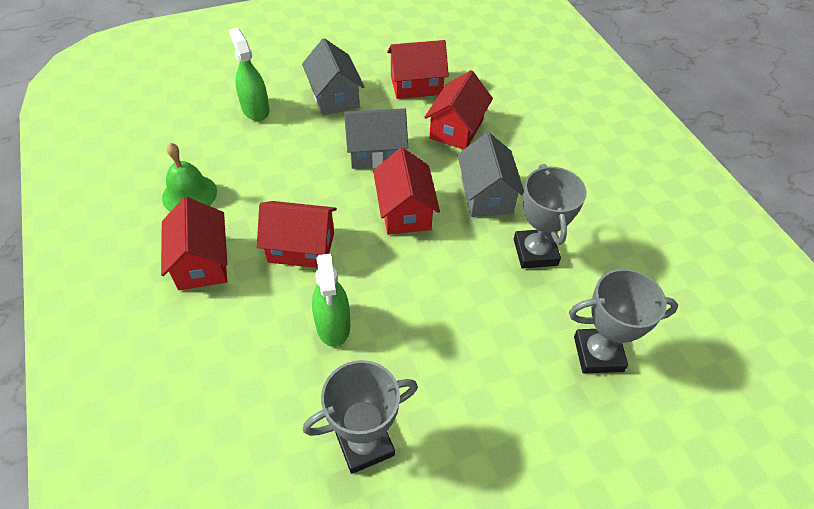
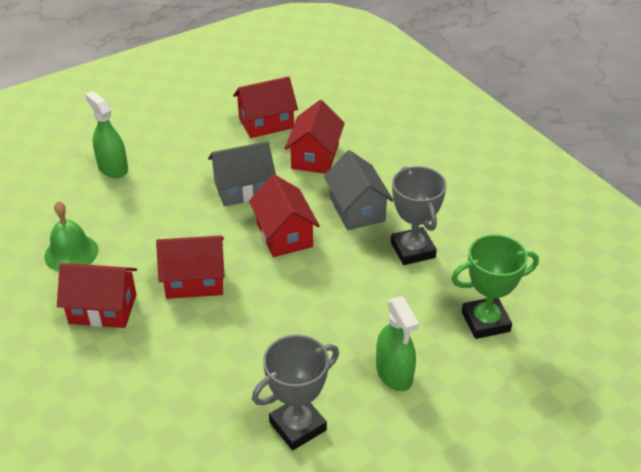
camera: 10 degrees left, 10 degrees down
red house [161,197,227,290] -> red house turned 60 degrees counterclockwise [57,263,137,328]
grey house [302,38,365,116] -> none
green spray bottle [312,253,350,347] -> green spray bottle moved to [376,297,419,391]
grey trophy [569,269,678,373] -> green trophy [451,234,539,339]

